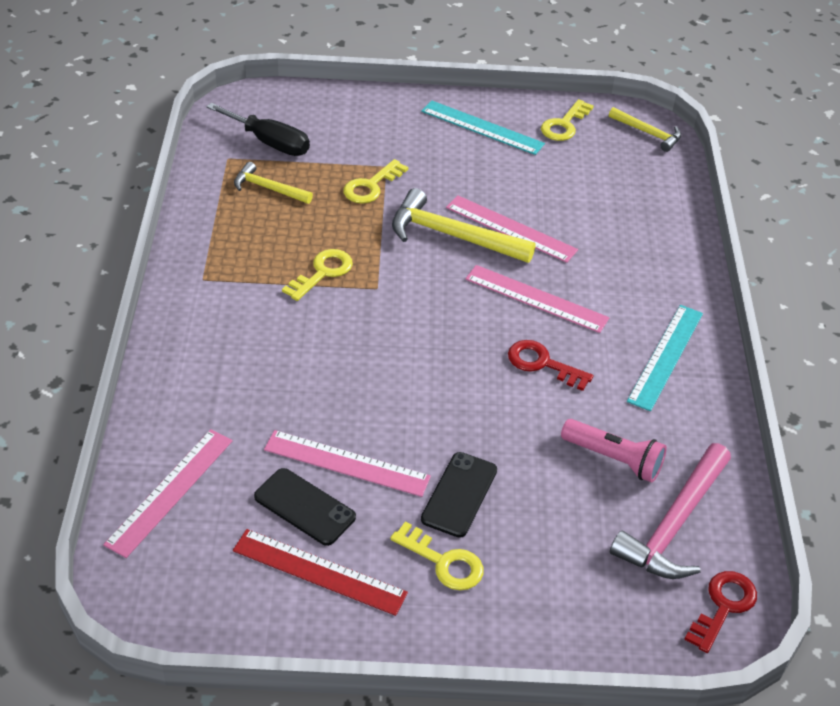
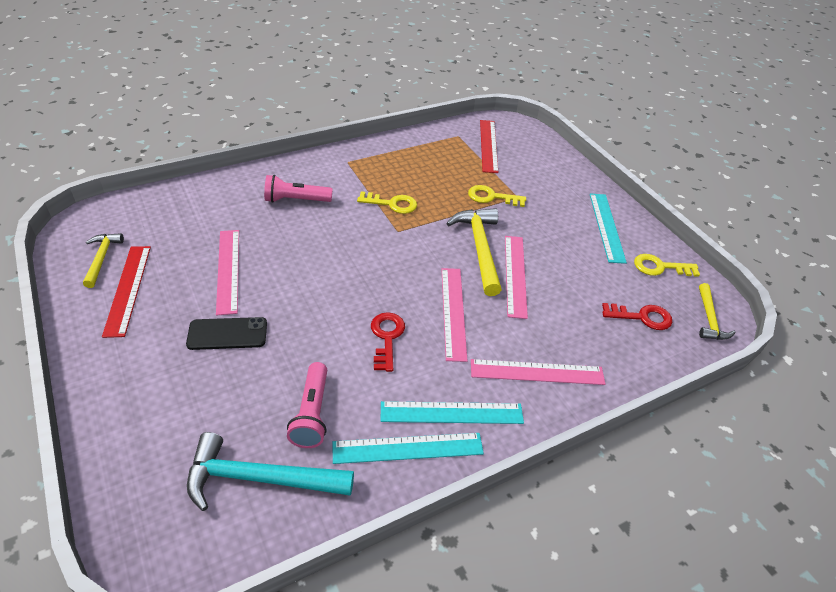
camera: 60 degrees right, 0 degrees up
pink ruler [103,429,233,558] -> pink ruler moved to [471,359,606,385]
black screwdriver [206,103,310,156] -> red ruler [480,120,499,173]
yellow hammer [234,162,313,204] -> yellow hammer moved to [83,233,124,288]
black phone [254,468,356,546] -> none
yellow key [390,521,484,590] -> none
pink hammer [610,443,731,579] -> turquoise hammer [187,432,354,511]
red key [684,571,757,653] -> red key moved to [602,303,673,330]
none -> pink flashlight [264,175,333,203]
none -> turquoise ruler [332,433,484,464]

